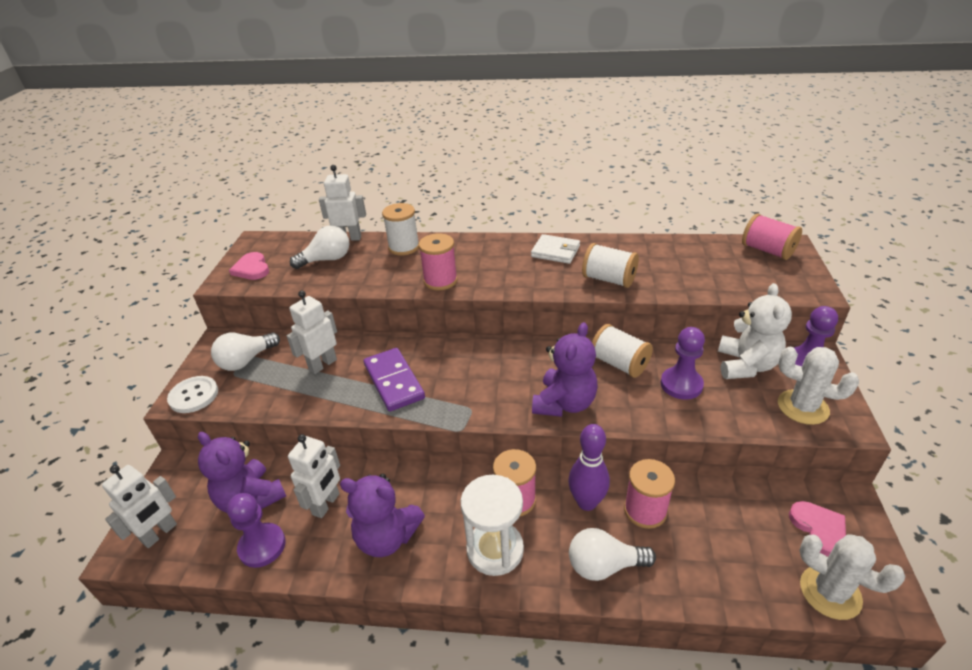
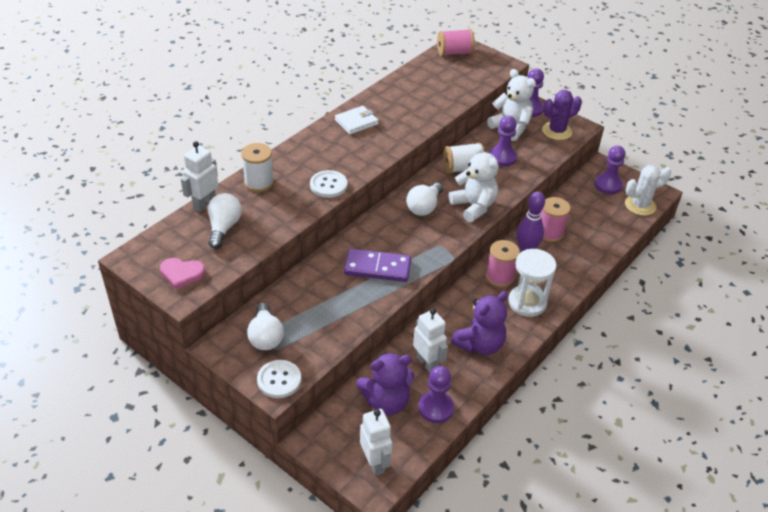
camera: 60 degrees left, 5 degrees up
white robot [287,291,337,374] -> none
pink spool [419,233,458,291] -> white button [310,170,347,198]
purple teddy bear [532,322,598,417] -> white teddy bear [449,144,499,222]
white light bulb [569,528,656,581] -> white light bulb moved to [406,183,443,216]
white spool [582,243,639,288] -> none
white cactus [778,347,859,425] -> purple cactus [542,90,582,140]
pink heart [789,501,846,556] -> purple pawn [594,146,626,194]

